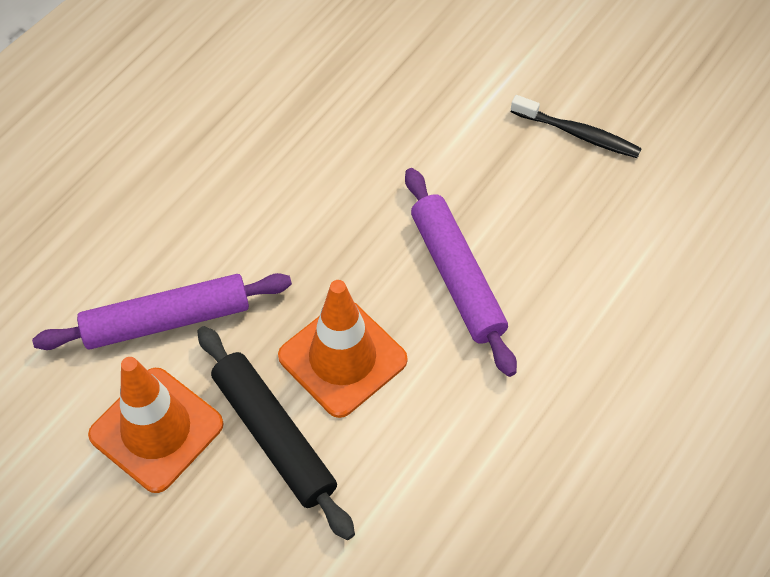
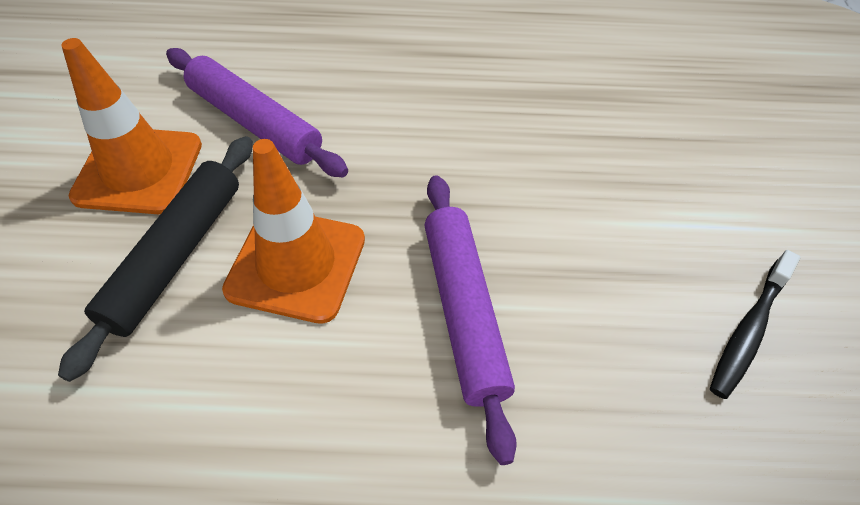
camera: 55 degrees right, 5 degrees down
purple rolling pin [405,168,517,377] -> purple rolling pin turned 45 degrees counterclockwise [424,175,517,465]
black toothbrush [511,95,642,158] -> black toothbrush turned 45 degrees clockwise [710,250,800,399]

